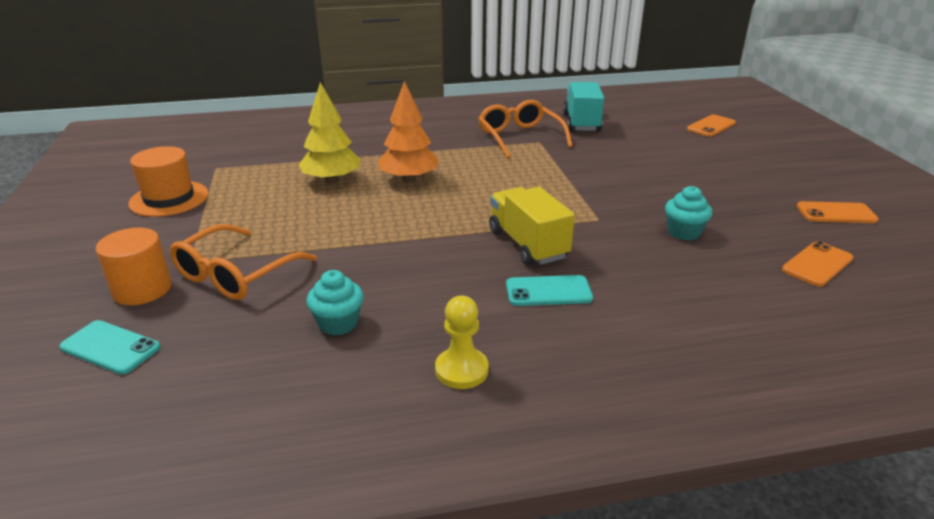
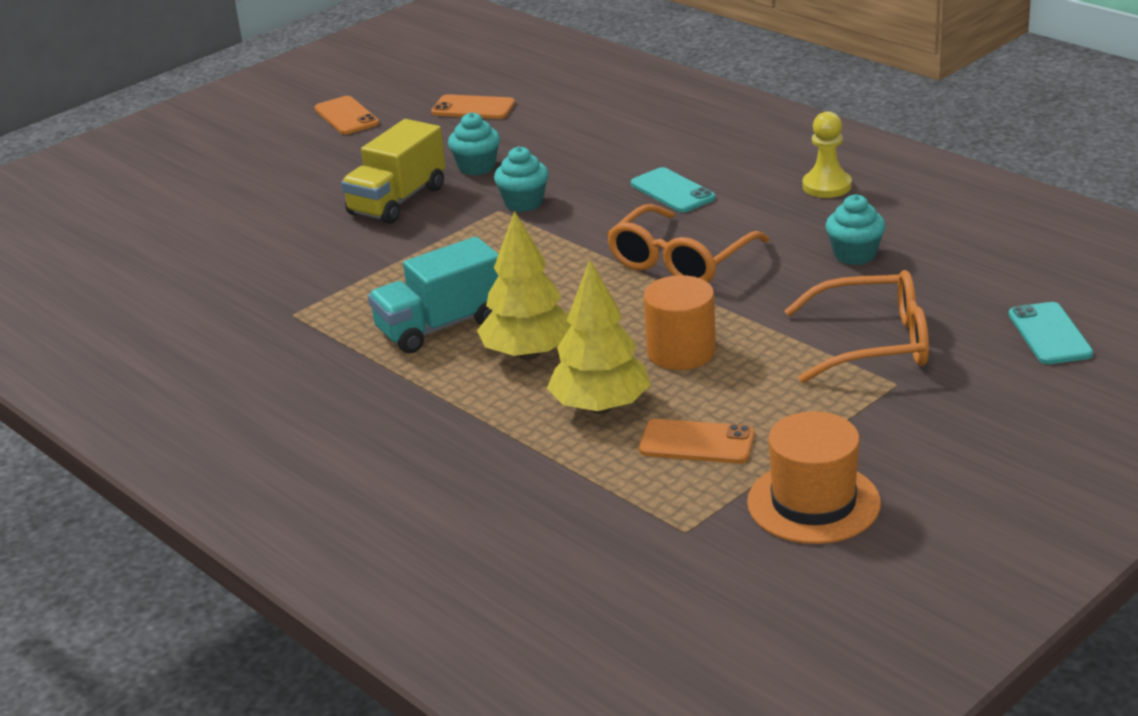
camera: 120 degrees left, 0 degrees up
orange cylinder [96,227,172,305] -> orange cylinder moved to [644,275,716,370]
orange tree [378,81,439,183] -> yellow tree [477,211,571,360]
orange glasses [478,100,572,158] -> orange glasses moved to [607,204,769,282]
yellow truck [489,187,575,266] -> yellow truck moved to [341,119,445,224]
turquoise truck [563,82,604,132] -> turquoise truck moved to [368,237,498,354]
orange phone [687,114,736,137] -> orange phone moved to [639,419,755,464]
none -> turquoise cupcake [494,146,549,212]

